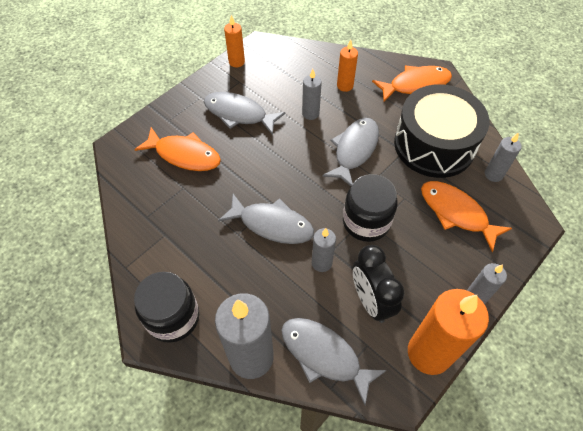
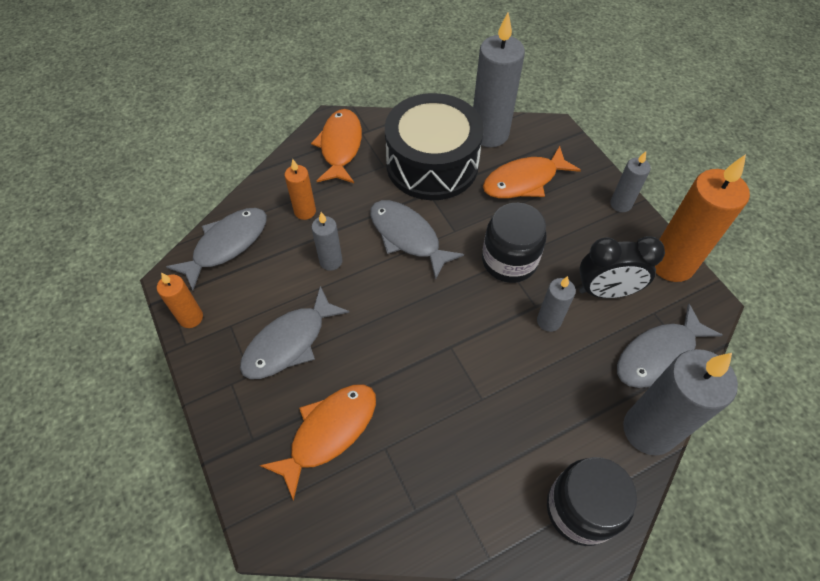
camera: 70 degrees left, 0 degrees up
grey fish [218,194,314,244] -> grey fish moved to [166,208,267,291]
grey candle [485,132,522,182] -> grey candle [473,13,525,147], size x1.94

